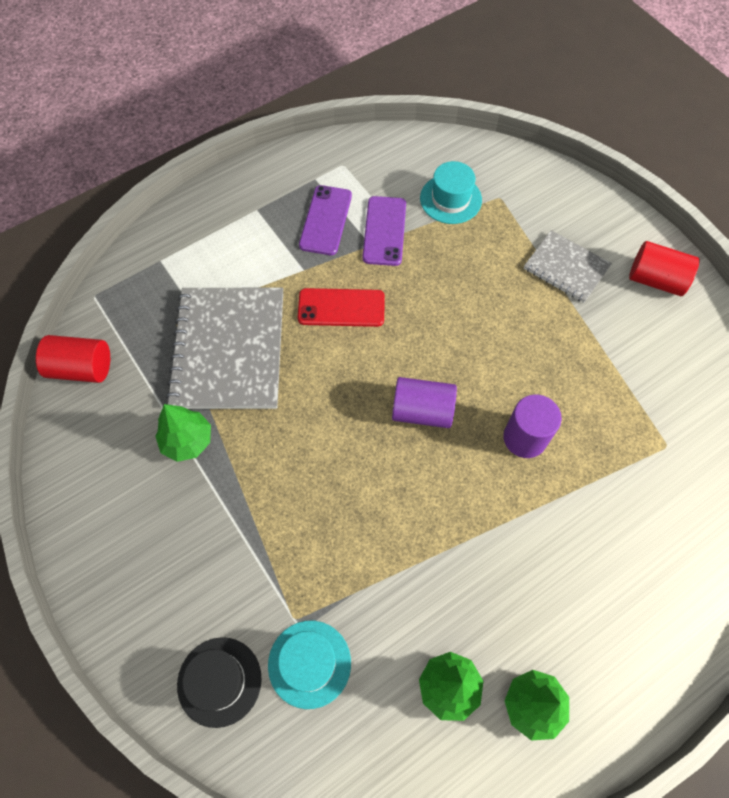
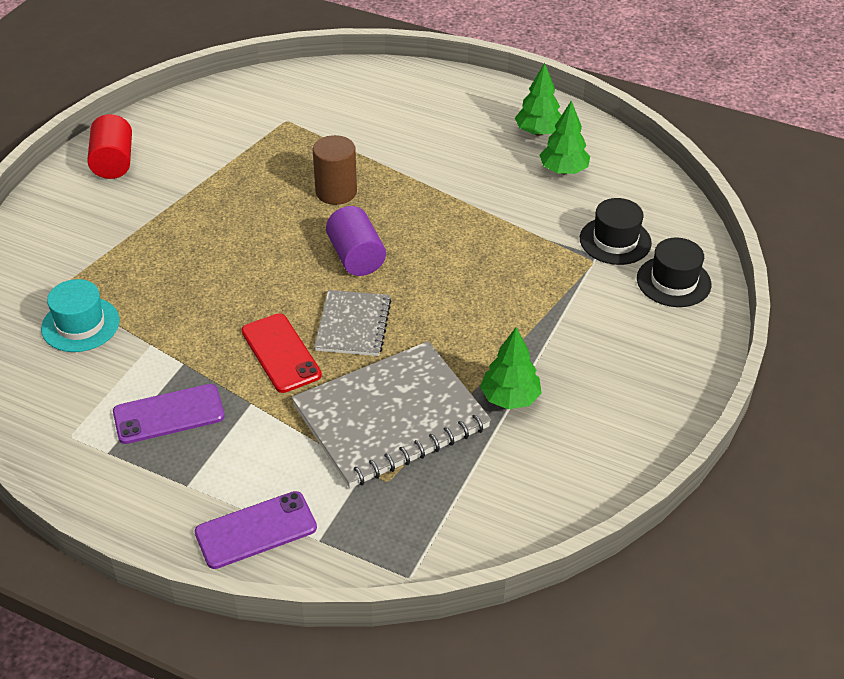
camera: 120 degrees left, 20 degrees down
red cylinder [36,335,110,383] -> none
turquoise hat [268,621,351,709] -> black hat [580,198,652,265]
purple phone [362,196,406,266] -> purple phone moved to [195,491,317,569]
purple cylinder [503,394,562,458] -> brown cylinder [313,135,357,205]
grey notebook [524,230,612,303] -> grey notebook moved to [314,290,392,356]

